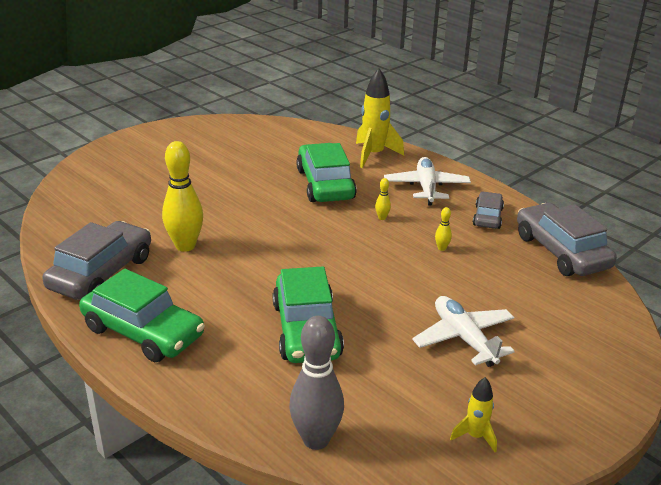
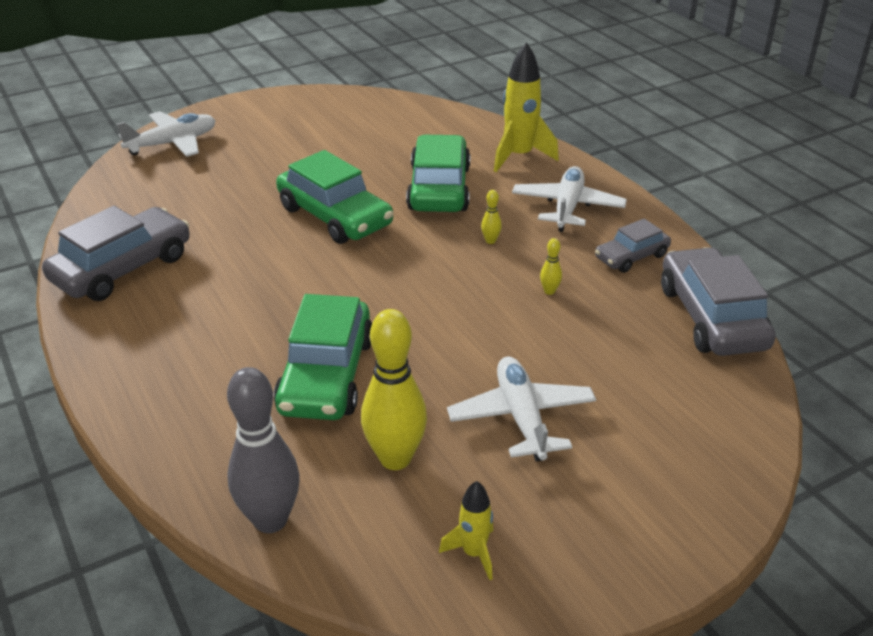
camera: 15 degrees right, 5 degrees up
green car [79,269,205,362] -> green car moved to [276,150,393,244]
yellow bowling pin [162,141,203,252] -> yellow bowling pin moved to [361,309,427,470]
grey car [473,192,504,229] -> grey car turned 150 degrees counterclockwise [595,219,671,273]
none -> white plane [117,111,216,157]

